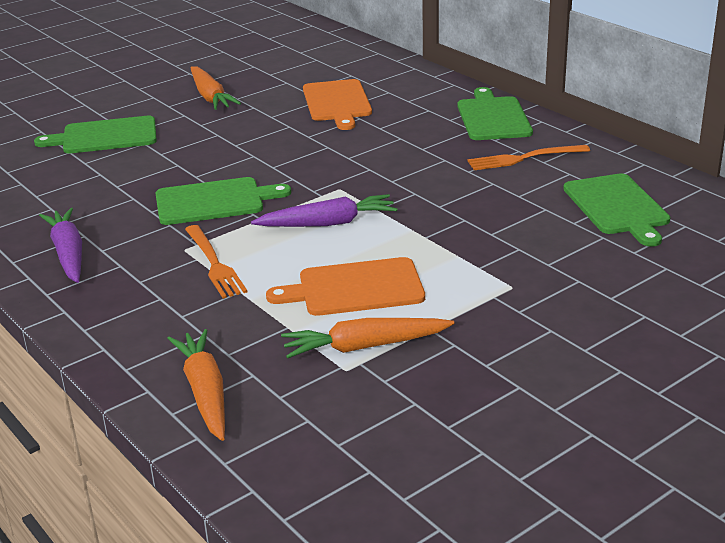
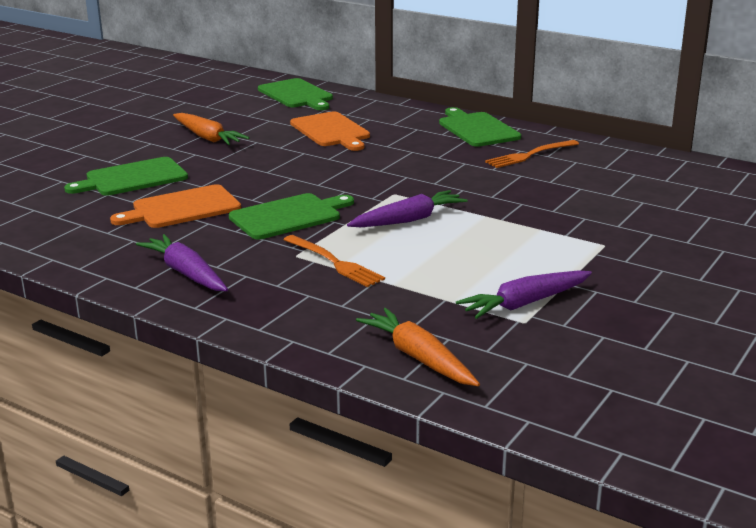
camera: 20 degrees left, 5 degrees down
orange cutting board [266,257,425,316] -> orange cutting board moved to [110,184,241,228]
orange carrot [281,318,455,359] -> purple carrot [456,271,592,319]
green cutting board [563,173,670,247] -> green cutting board moved to [258,78,333,110]

